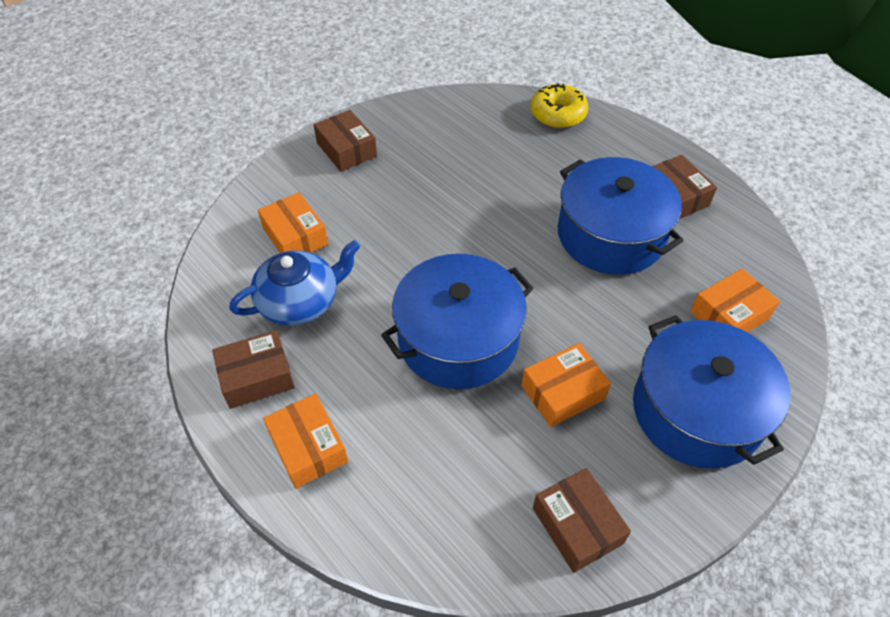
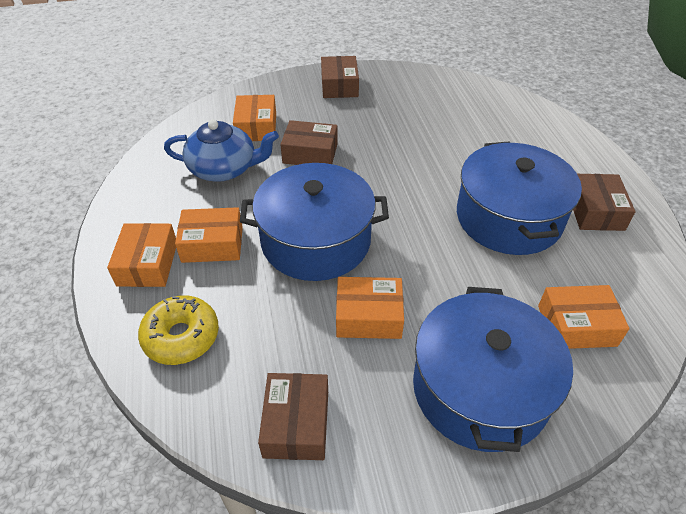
camera: 30 degrees right, 5 degrees down
brown box [212,330,295,409] -> brown box moved to [280,120,338,165]
yellow donut [530,83,588,128] -> yellow donut moved to [138,295,219,365]
none -> orange box [175,207,243,263]

